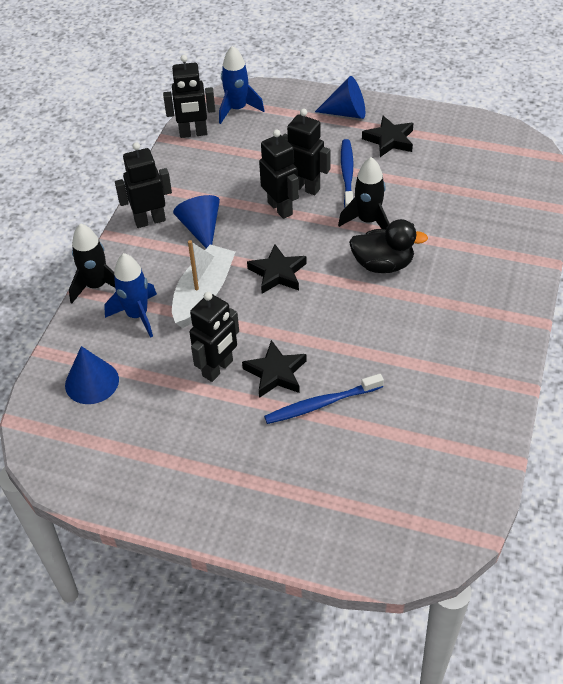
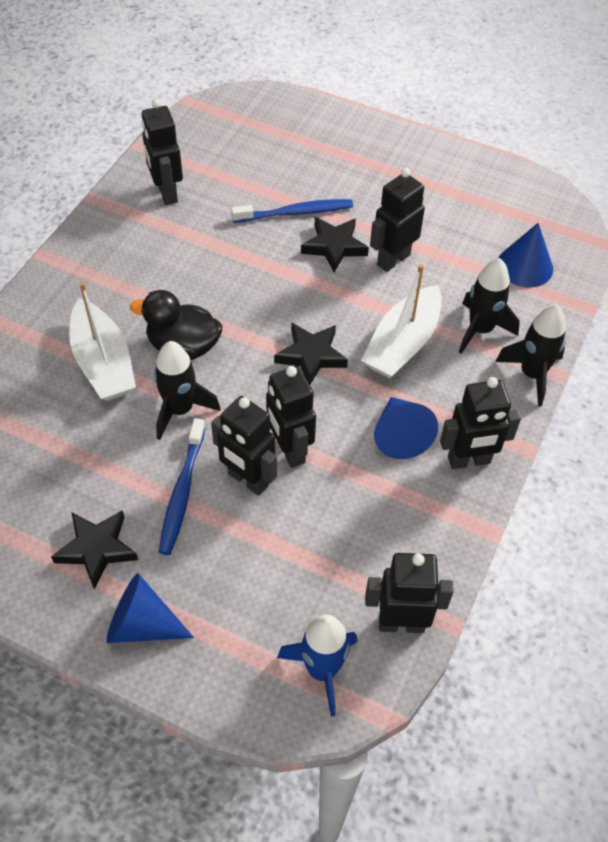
camera: 175 degrees left, 5 degrees up
blue rocket [104,253,157,338] -> black rocket [459,258,520,354]
none -> white boat [69,282,136,401]
none -> black robot [141,99,183,205]

